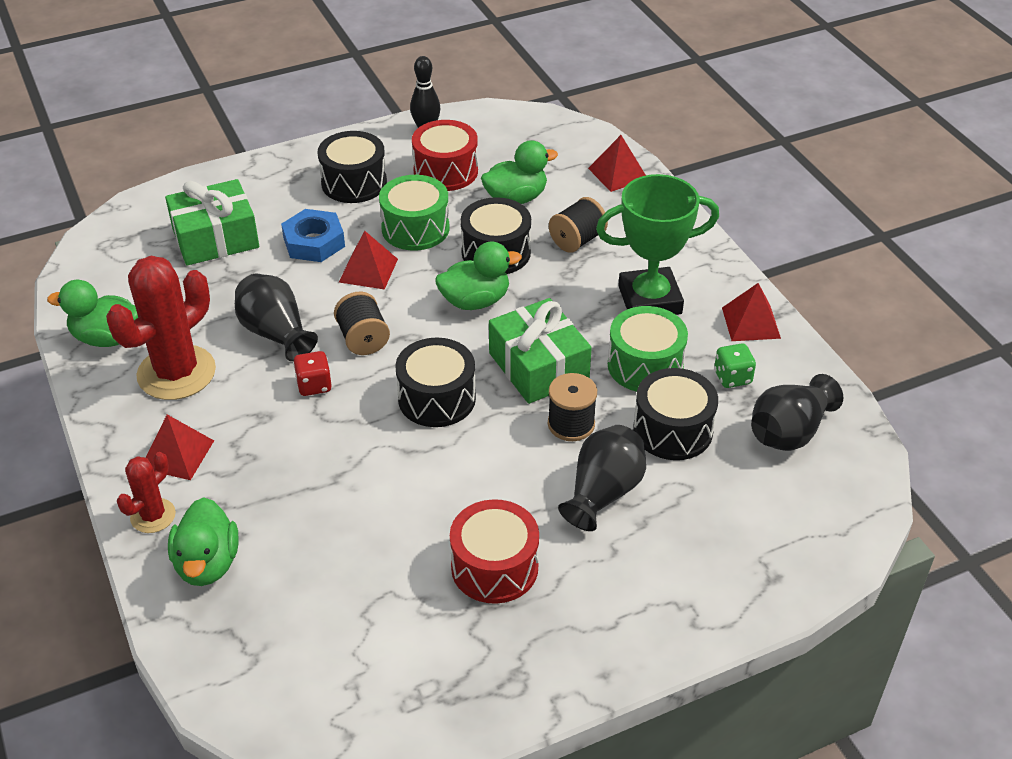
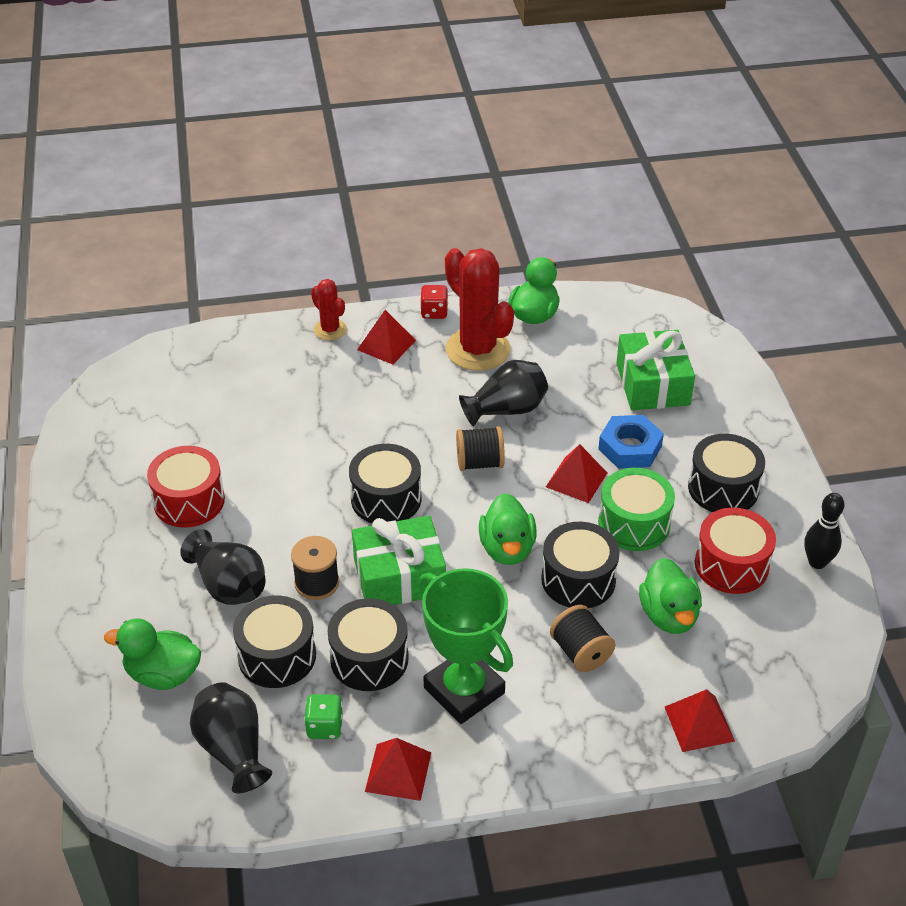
camera: 105 degrees right, 0 degrees up
green duck [168,497,238,586] -> green duck moved to [104,618,201,690]
red dice [293,351,332,396] -> red dice moved to [420,285,448,319]
green trophy [596,174,719,315] -> green trophy turned 45 degrees counterclockwise [419,568,513,724]
green drum [608,306,688,392] -> black drum [327,598,409,691]

